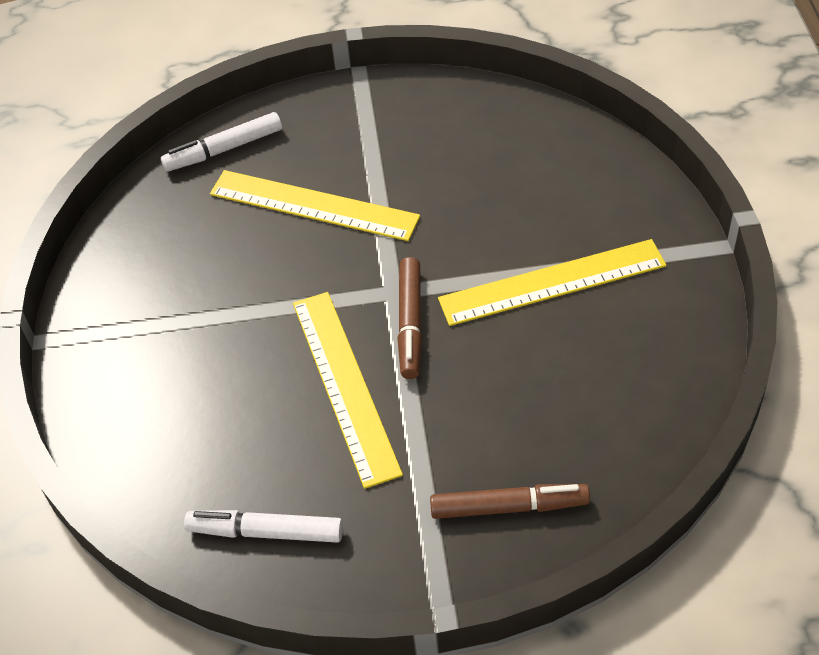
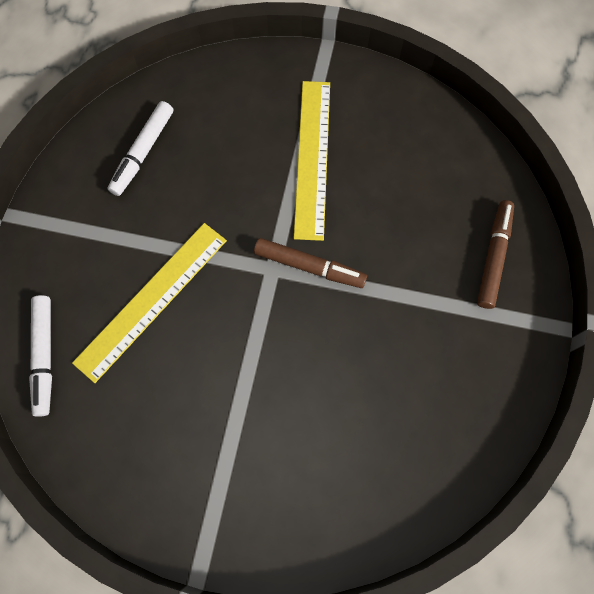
camera: 75 degrees left, 20 degrees up
white marker [184,510,343,543] -> white marker moved to [108,101,173,196]
yellow ruler [293,292,403,489] -> none

